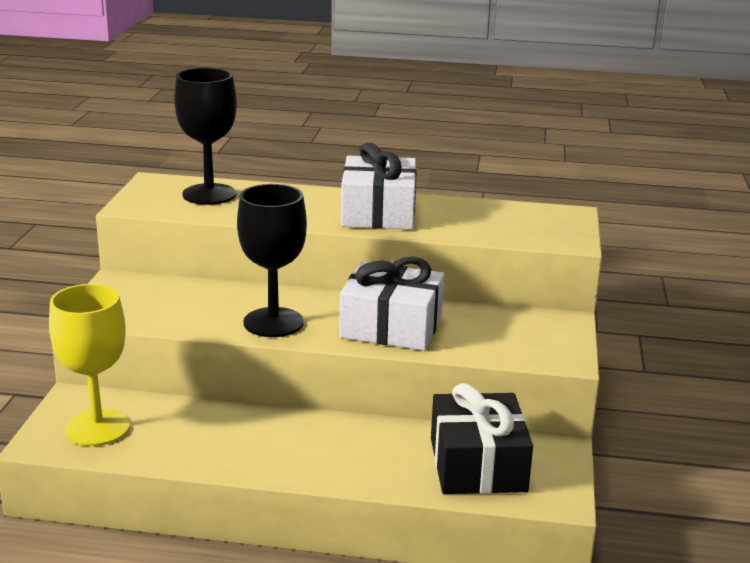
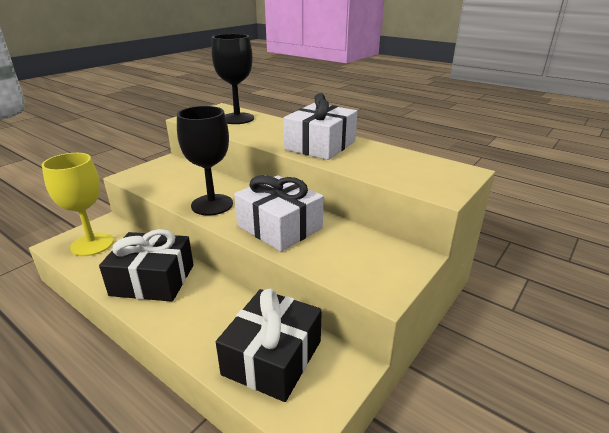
camera: 30 degrees right, 5 degrees up
none -> black gift [99,229,194,302]

